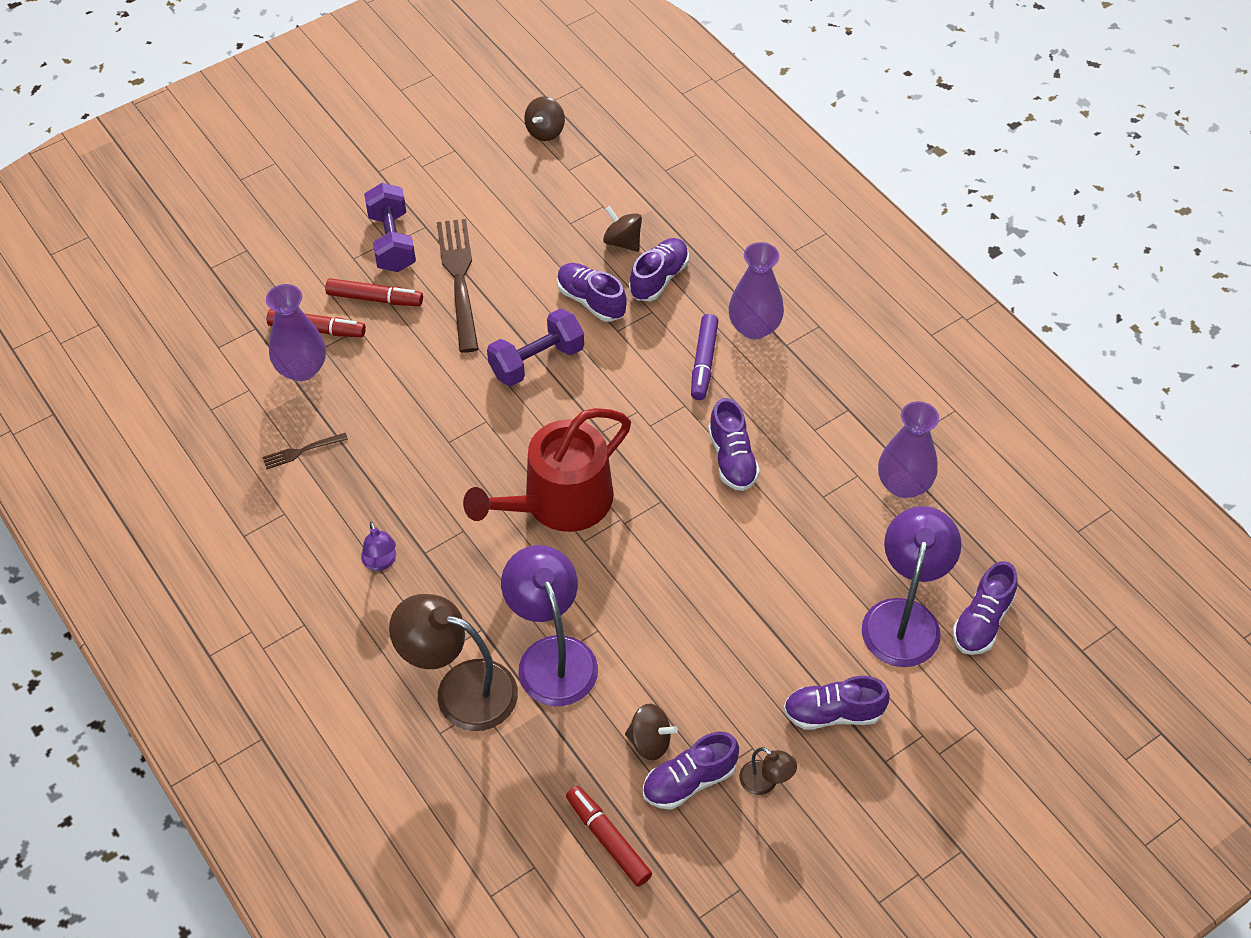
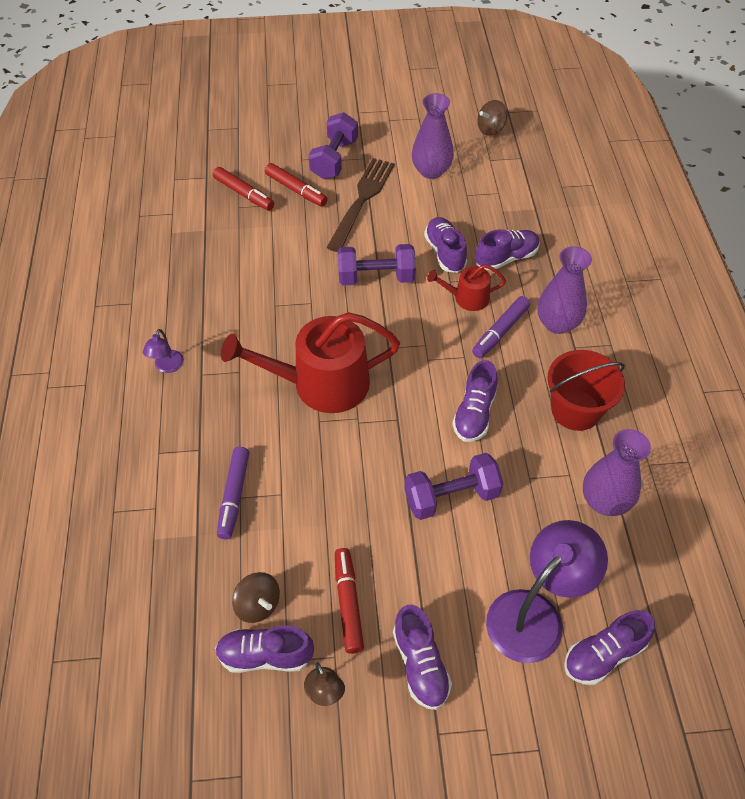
camera: 30 degrees right, 0 degrees up
brown fork [262,433,348,469] -> none
purple vase [266,284,326,381] -> purple vase moved to [412,93,454,179]
brown lamp [389,594,518,731] -> none
purple lamp [501,545,598,706] -> purple marker [217,447,250,539]
red marker [566,786,652,886] -> red marker moved to [335,548,364,654]
brown spinning top [603,206,642,252] -> none
purple shoe [784,676,890,729] -> purple shoe turned 135 degrees counterclockwise [393,605,452,710]
none -> purple dumbbell [404,453,503,520]
none -> red watering can [427,264,506,311]
none -> red bucket [547,350,625,431]

